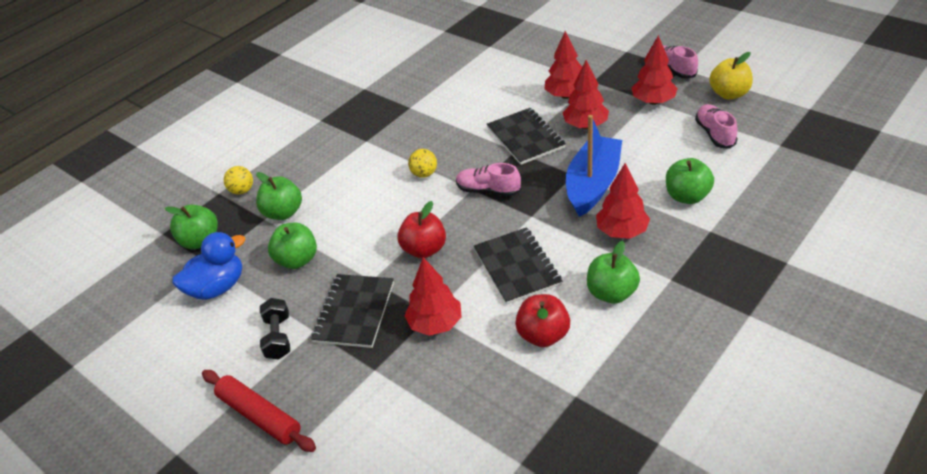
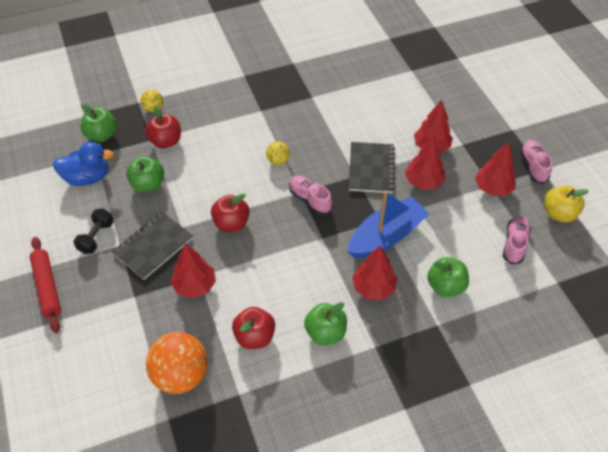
camera: 25 degrees right, 10 degrees up
green apple [256,172,302,220] -> red apple [145,106,181,149]
black notebook [474,227,562,305] -> none
none -> orange ball [146,332,208,394]

